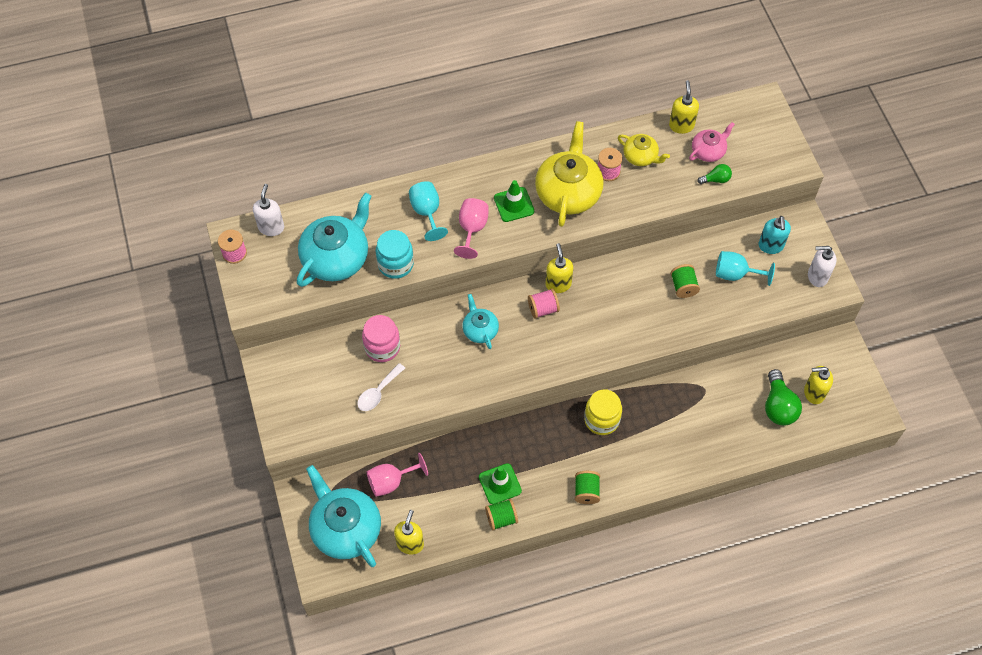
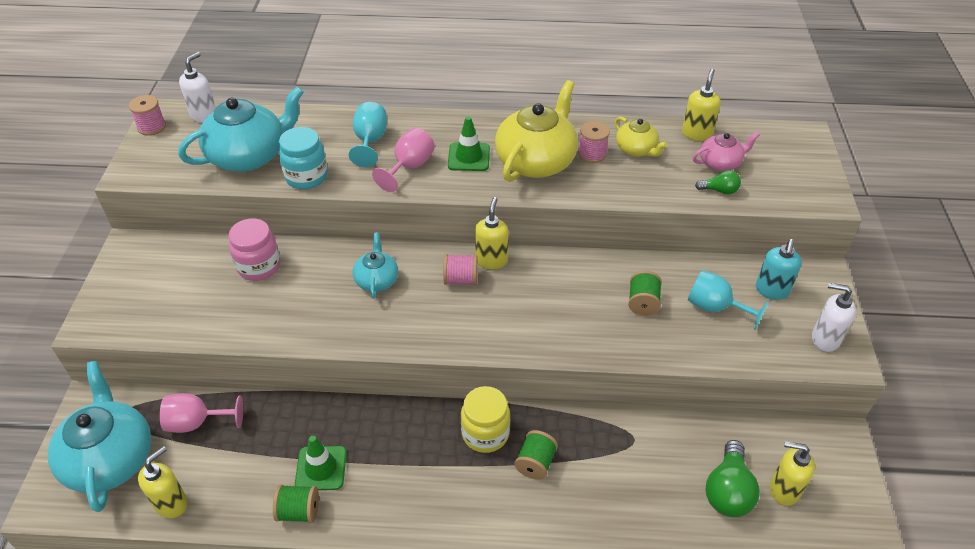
camera: 20 degrees right, 15 degrees down
white spoon [357,363,405,411] -> none
green spool [575,471,600,504] -> green spool moved to [515,430,558,480]

